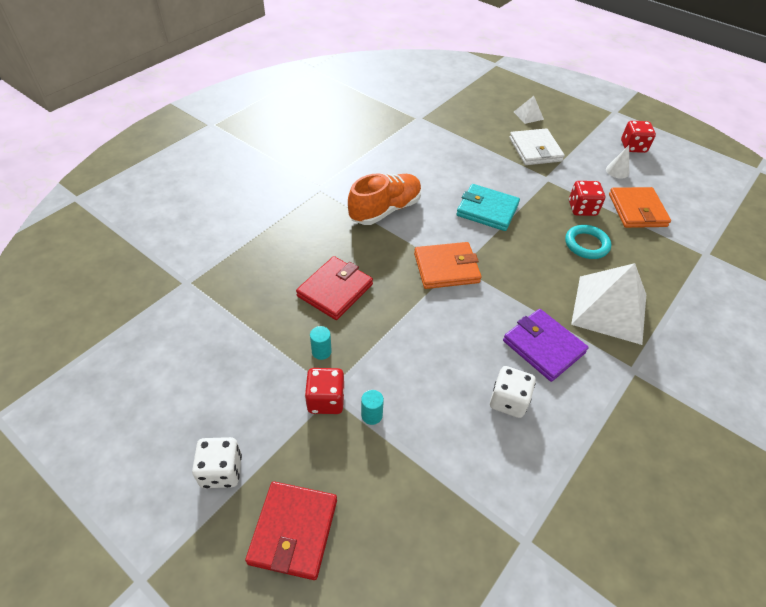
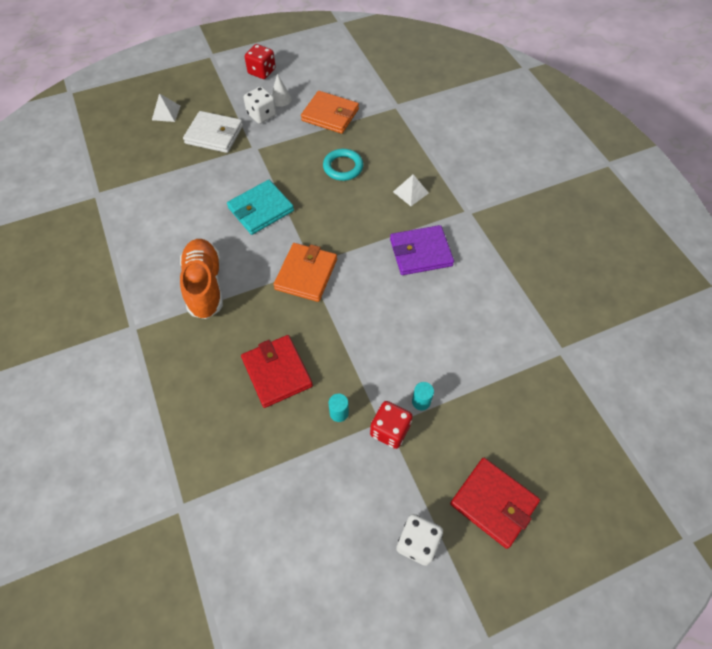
camera: 60 degrees left, 10 degrees up
white dice [490,366,536,418] -> white dice moved to [244,86,276,124]
red dice [569,181,605,216] -> none
white pyramid [571,263,646,345] -> white pyramid [393,175,429,206], size x0.45

